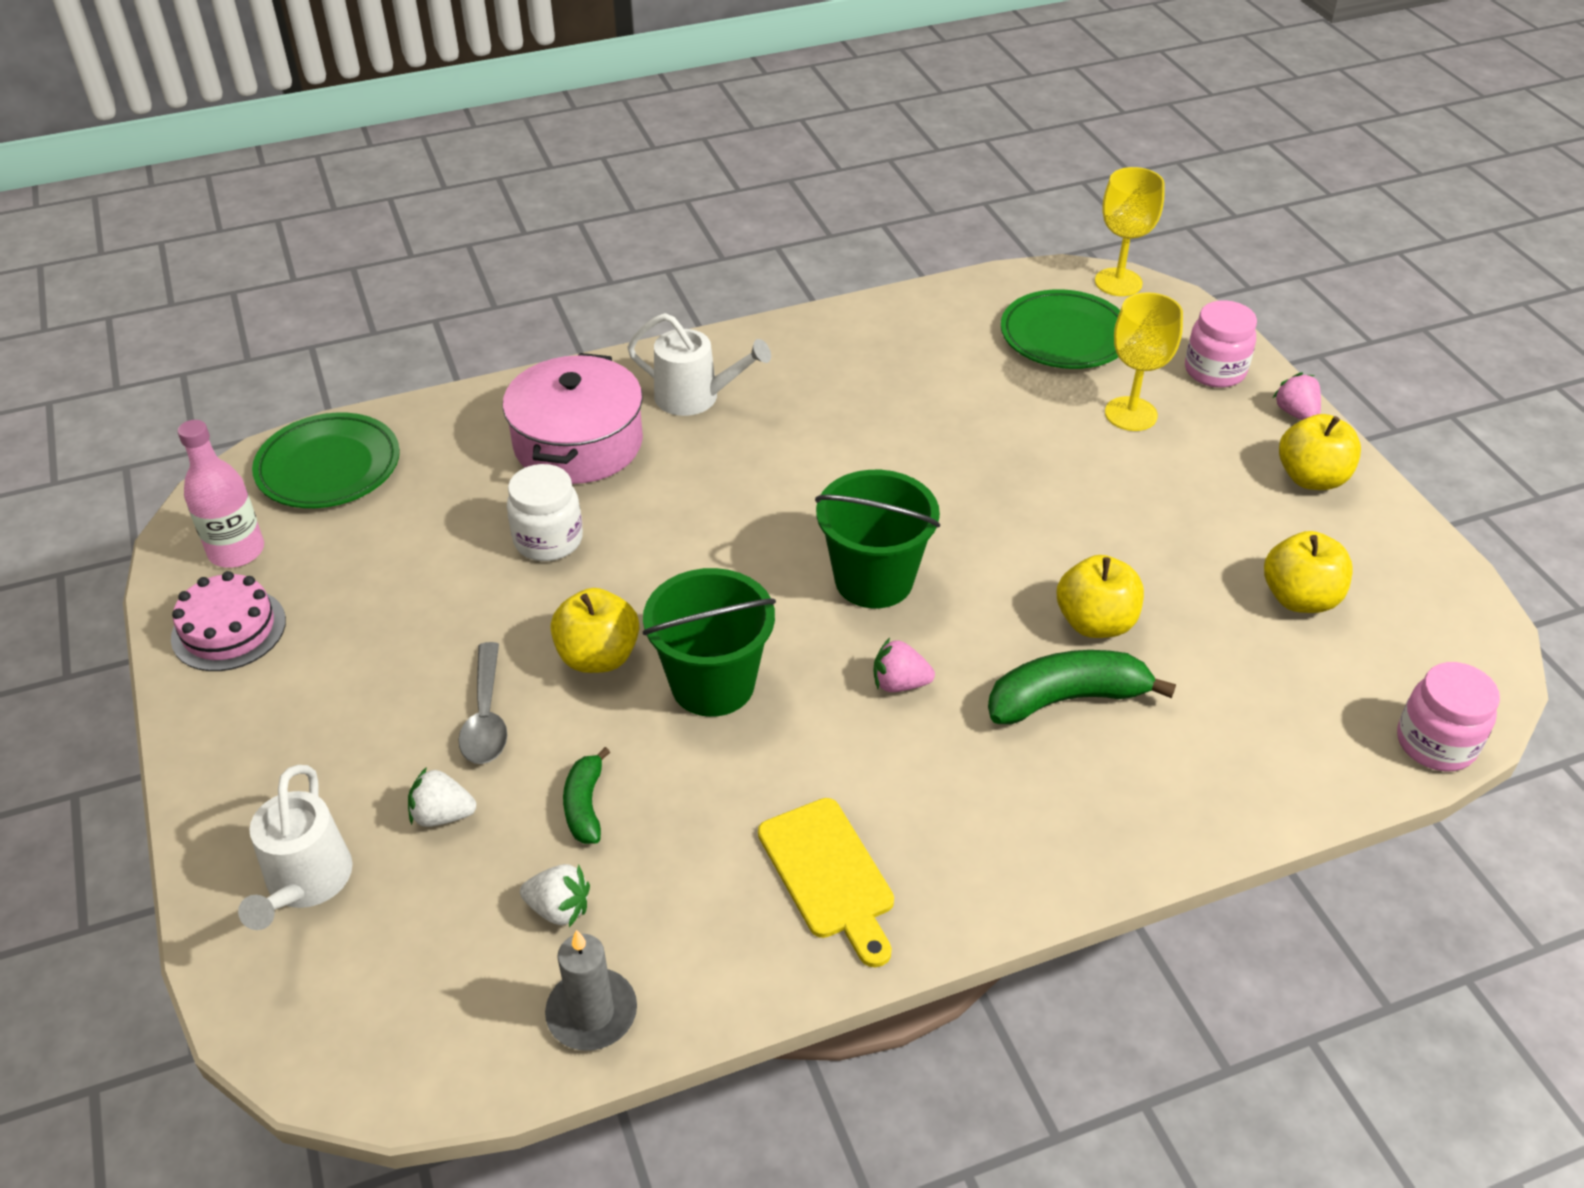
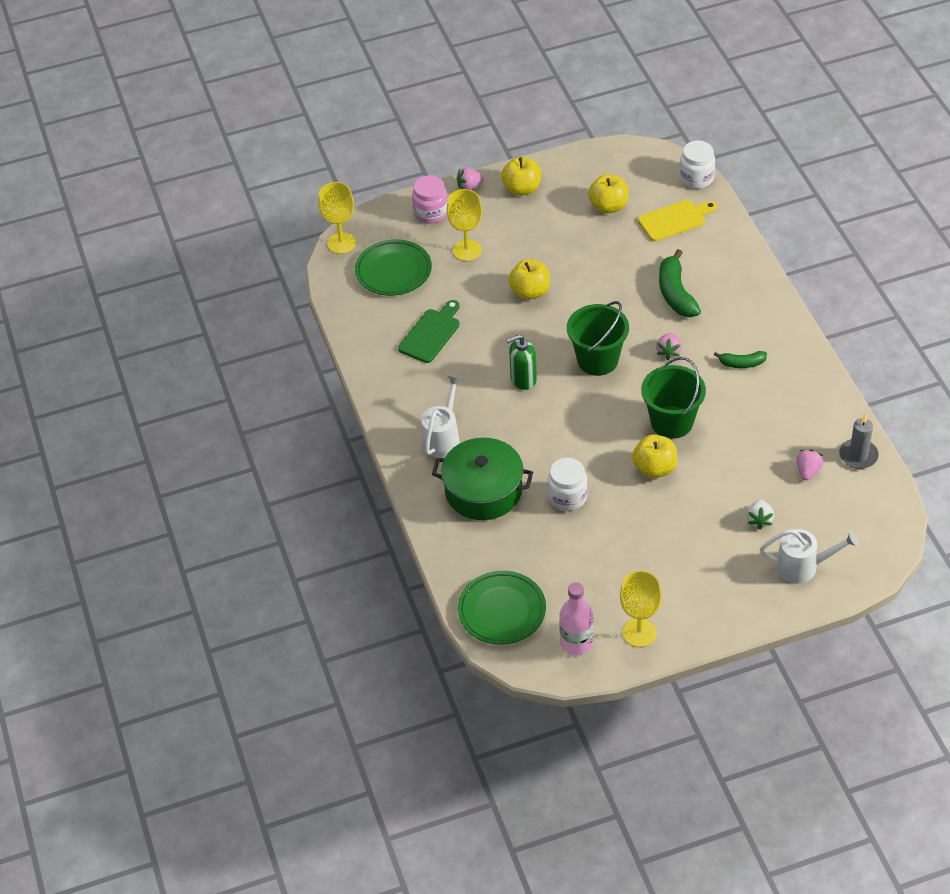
camera: 85 degrees left, 5 degrees up
pink cake [171,571,286,671] -> yellow goblet [620,571,662,647]
grey spoon [458,642,507,764] -> none
pink pot [503,353,643,484] -> green pot [432,438,533,520]
white strawberry [520,864,590,927] -> pink strawberry [797,449,823,480]
green banana [563,747,610,844] -> green banana moved to [714,351,767,368]
yellow cutting board [758,798,894,968] -> yellow cutting board moved to [638,200,718,242]
yellow apple [1057,555,1144,638] -> yellow apple moved to [508,259,550,300]
pink jar [1397,662,1500,771] -> white jar [679,141,715,189]
none -> green cutting board [398,300,460,363]
none -> green soap dispenser [506,334,537,390]

